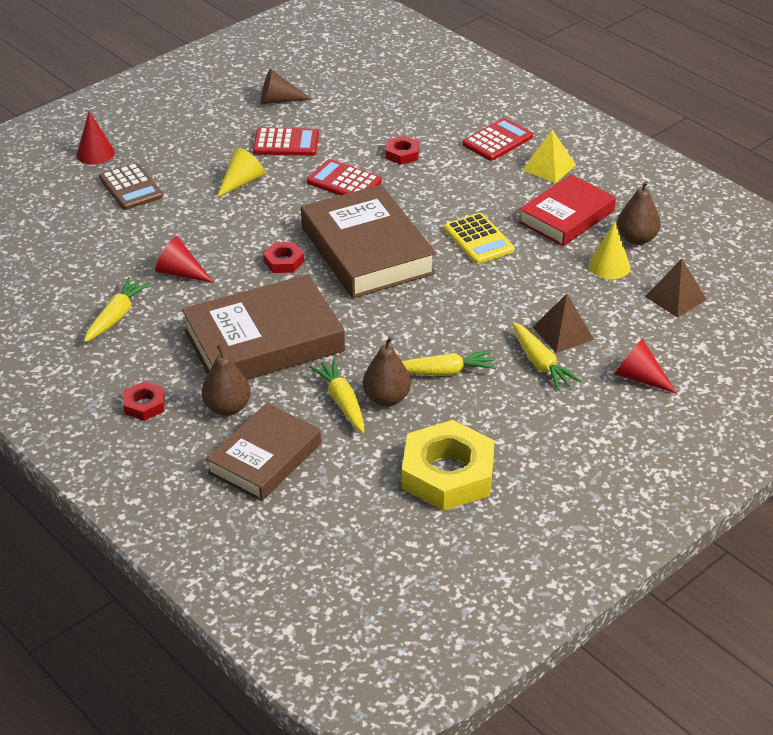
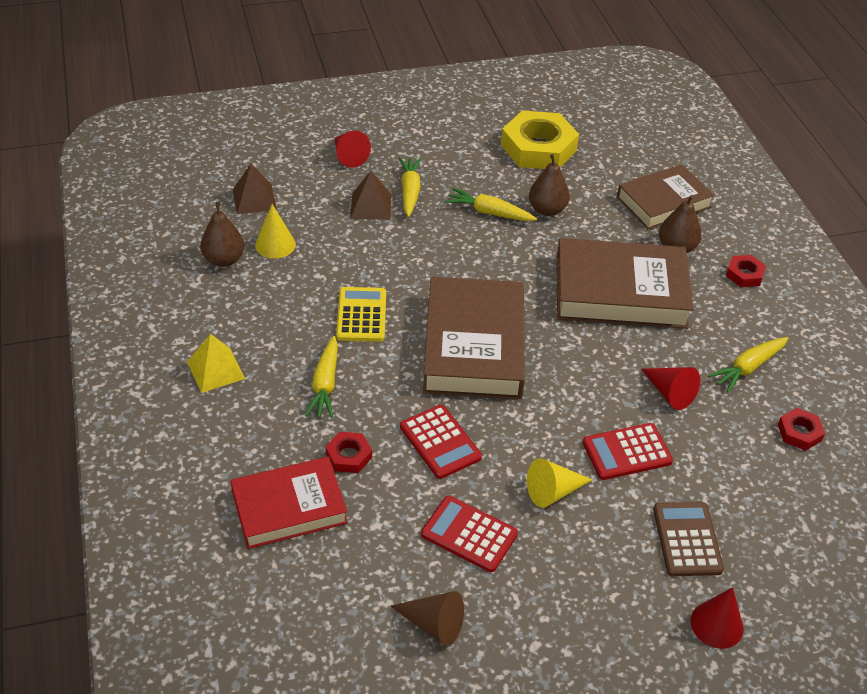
camera: 155 degrees left, 5 degrees up
red nut [263,242,304,273] -> red nut moved to [778,408,825,451]
yellow carrot [309,359,365,433] -> yellow carrot moved to [305,336,338,419]
red calculator [463,118,533,161] -> red calculator moved to [582,423,673,480]
red book [519,175,616,246] -> red book moved to [231,457,348,549]

